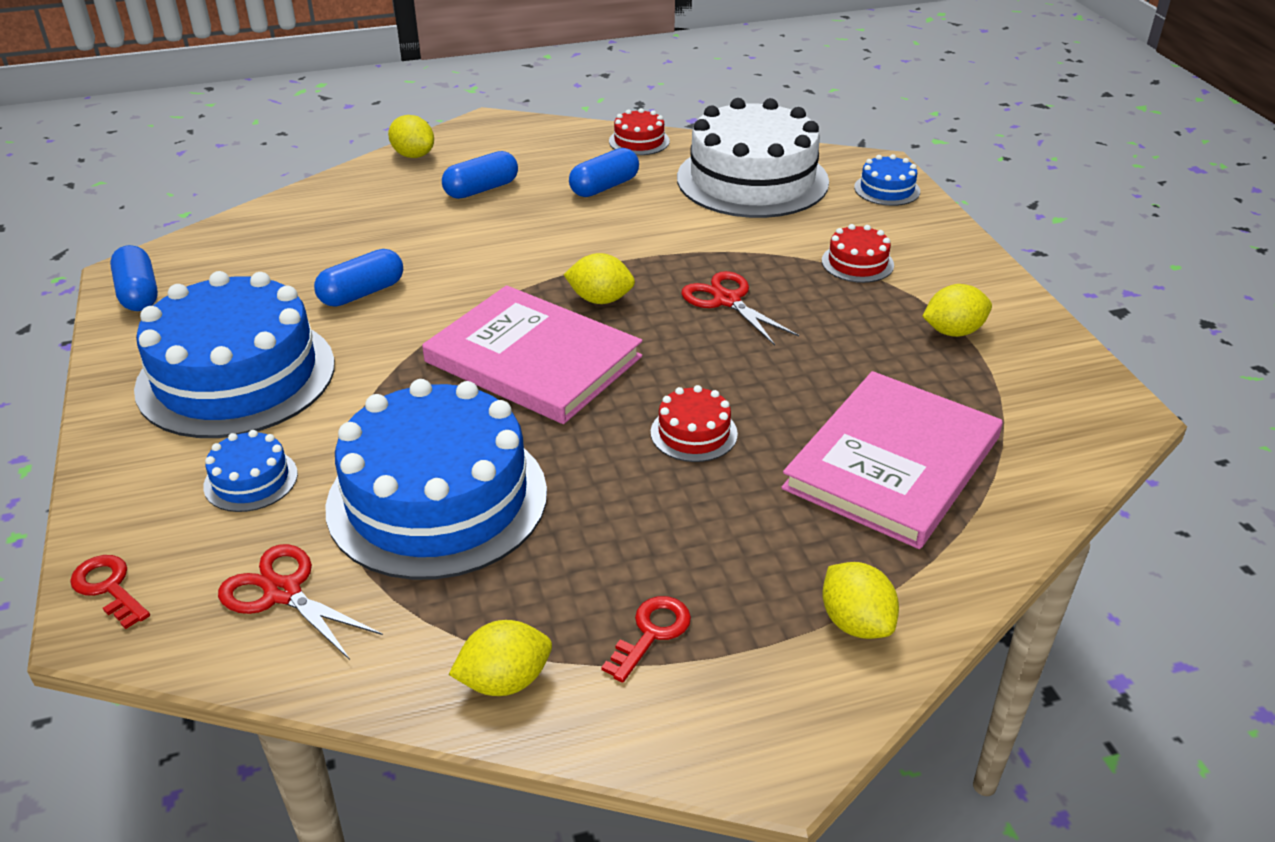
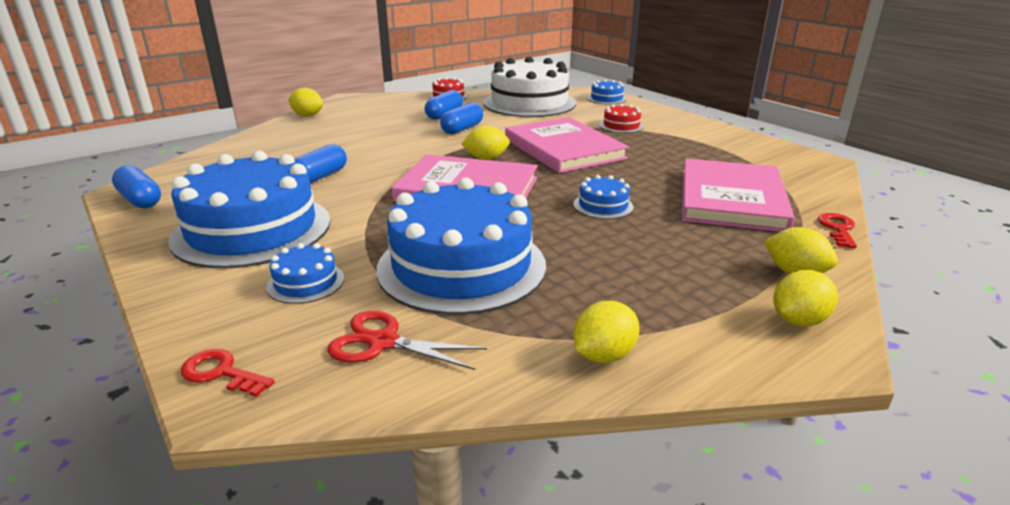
camera: 20 degrees left, 10 degrees down
blue capsule [442,151,518,199] -> blue capsule moved to [440,103,483,134]
red key [602,596,691,683] -> red key moved to [818,213,857,248]
red cake [651,385,738,462] -> blue cake [573,175,634,219]
red scissors [682,271,799,345] -> pink book [505,117,629,173]
yellow lemon [922,284,992,337] -> yellow lemon moved to [773,270,838,326]

